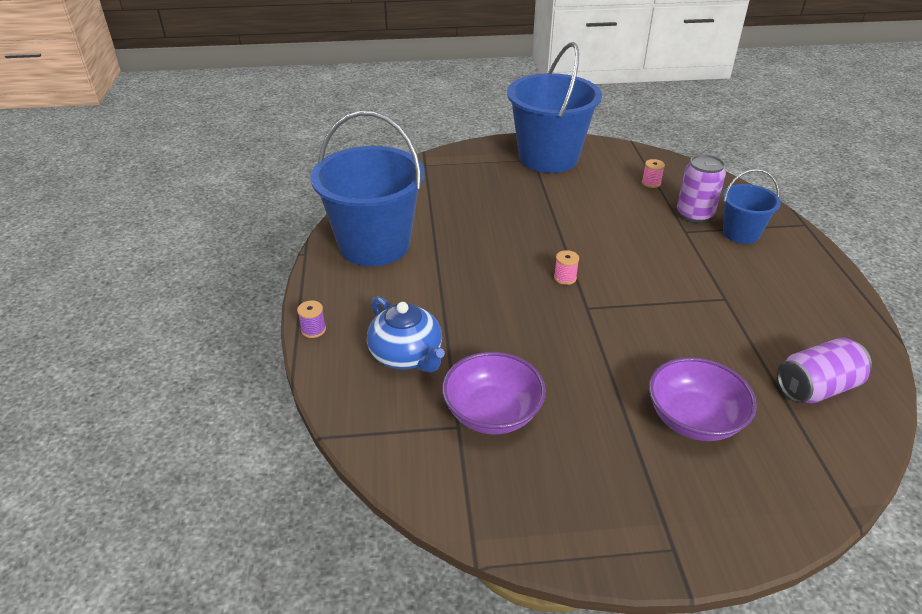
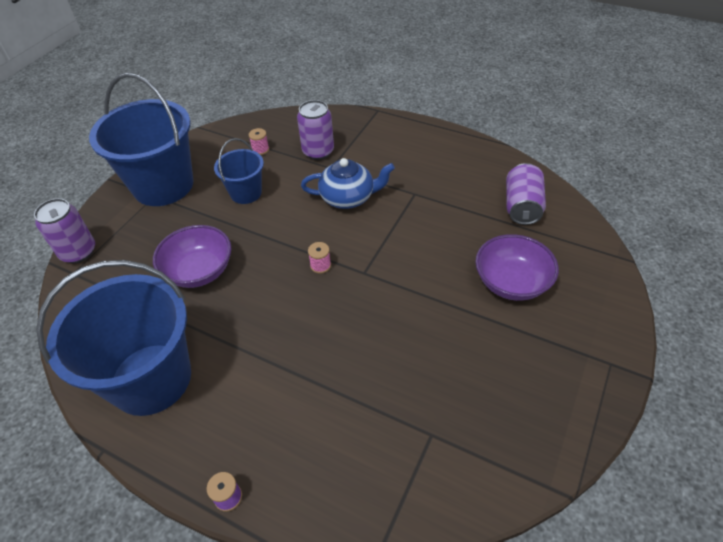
camera: 55 degrees left, 10 degrees up
blue teapot [367,296,445,372] -> blue teapot moved to [301,158,395,209]
purple bowl [442,352,546,434] -> purple bowl moved to [153,225,231,288]
blue bucket [723,169,781,244] -> blue bucket moved to [214,138,264,204]
none -> purple can [34,198,95,263]

